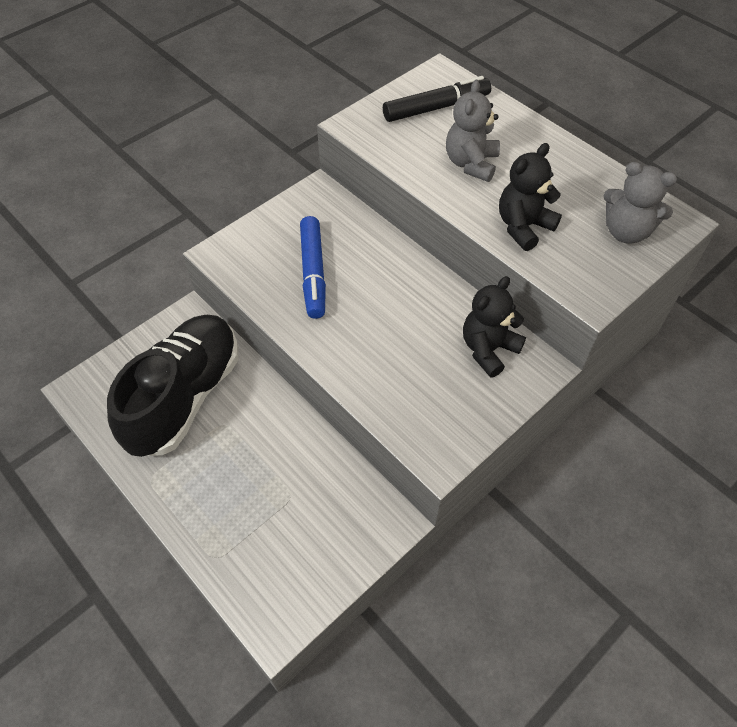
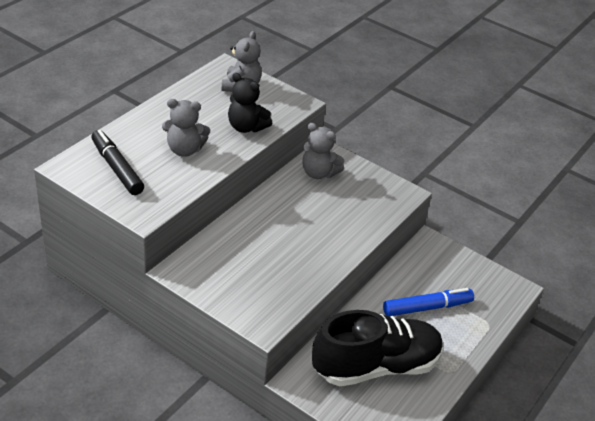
camera: 105 degrees left, 15 degrees down
black shoe [107,315,238,457] -> black shoe turned 150 degrees clockwise [312,310,443,386]
blue marker [300,216,326,319] -> blue marker moved to [383,288,474,316]
black teddy bear [463,276,526,378] -> grey teddy bear [302,123,344,179]

